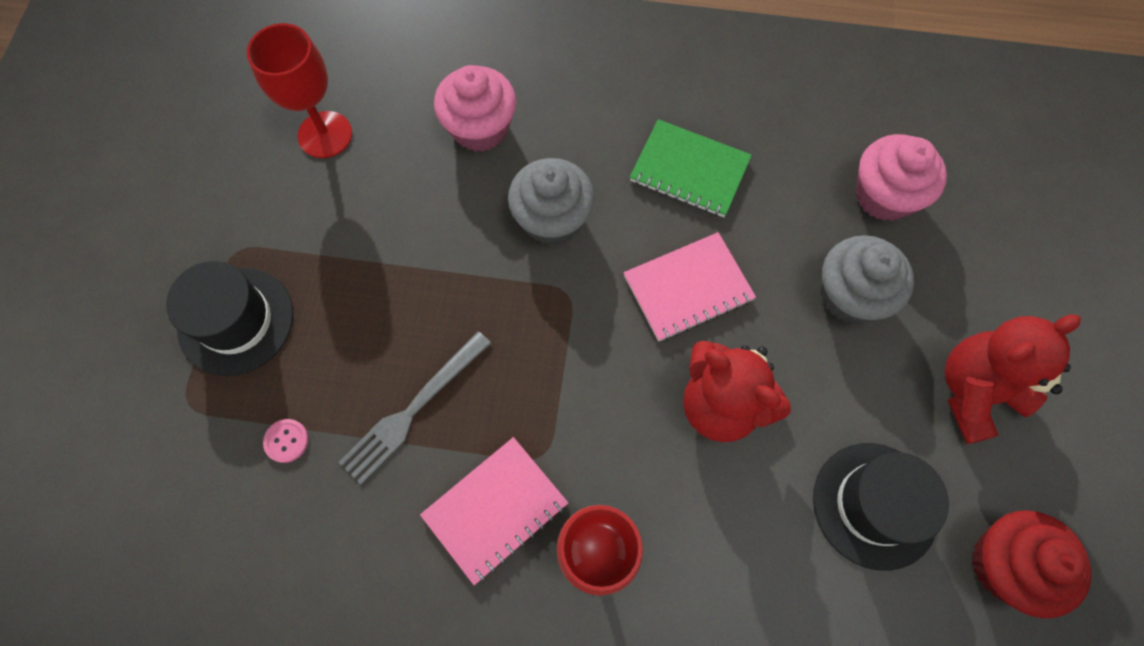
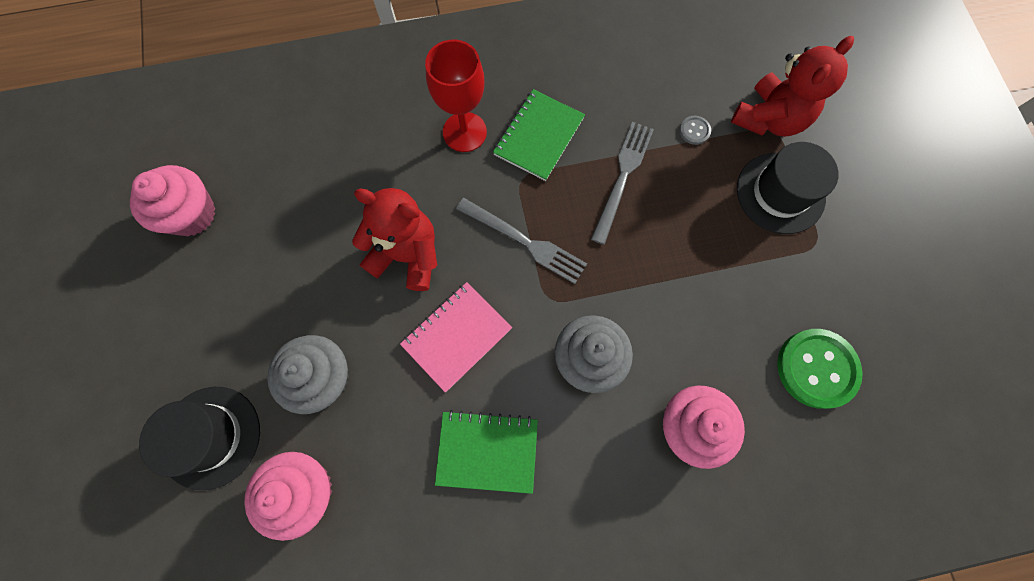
camera: 160 degrees right, 5 degrees up
red goblet [247,23,352,158] -> green button [777,329,863,409]
pink button [263,419,309,463] -> grey button [680,116,711,145]
pink notebook [420,437,568,585] -> green notebook [493,89,585,181]
black hat [813,443,949,571] -> black hat moved to [139,387,260,490]
red teddy bear [944,314,1081,444] -> red teddy bear moved to [731,36,854,137]
red cupcake [971,510,1091,619] -> pink cupcake [130,165,215,236]
none -> grey fork [456,198,587,284]

